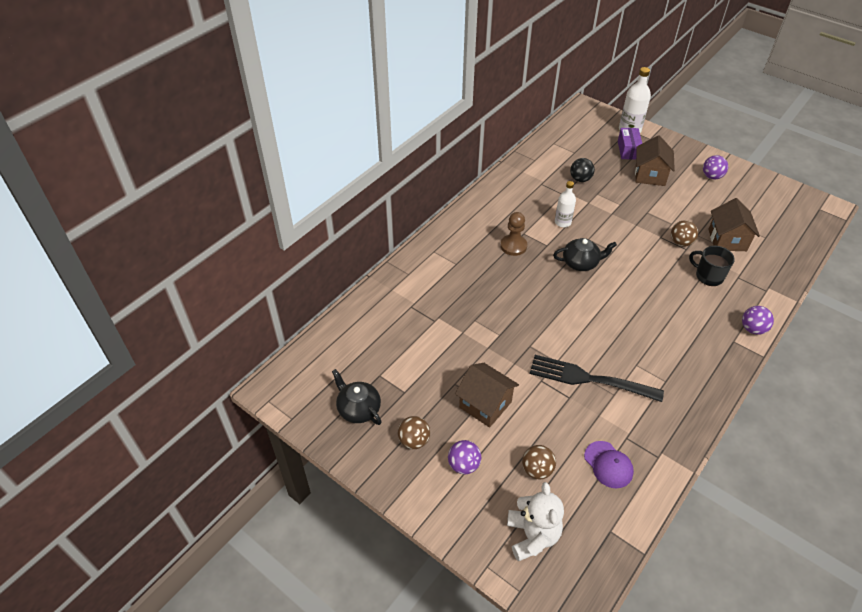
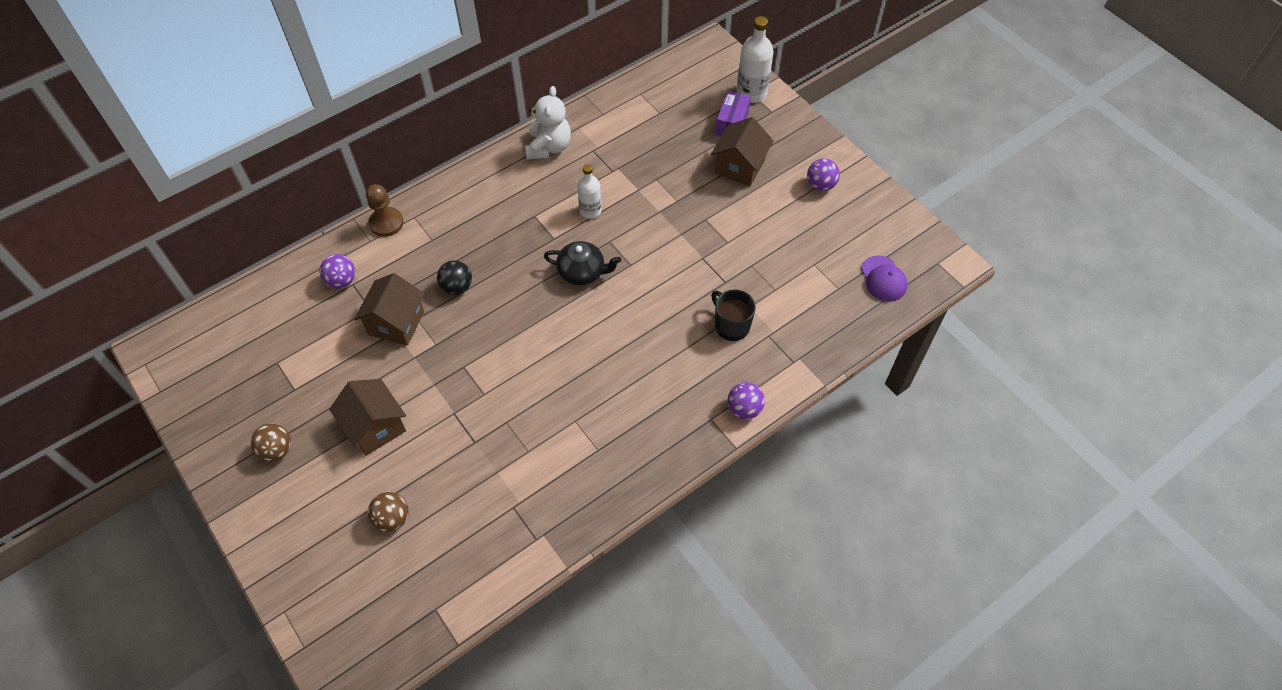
camera: 15 degrees right, 10 degrees up
black teapot [332,369,382,425] -> none
purple ball [448,440,481,474] -> purple ball moved to [319,254,355,289]
brown pawn [501,212,527,256] -> brown pawn moved to [366,184,404,237]
white teddy bear [507,482,564,561] -> white teddy bear moved to [525,86,571,160]
black fork [530,355,664,402] -> none
black ball [570,158,595,182] -> black ball moved to [437,260,472,295]
purple cap [584,441,634,488] -> purple cap moved to [861,255,907,302]
brown ball [671,220,698,247] -> none
brown house [708,198,760,251] -> brown house moved to [354,273,425,346]

